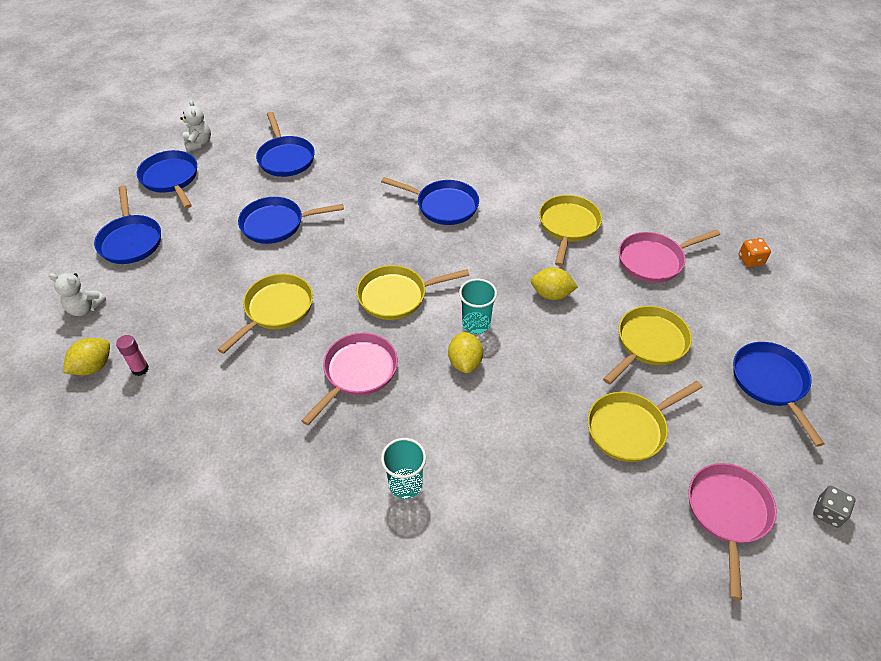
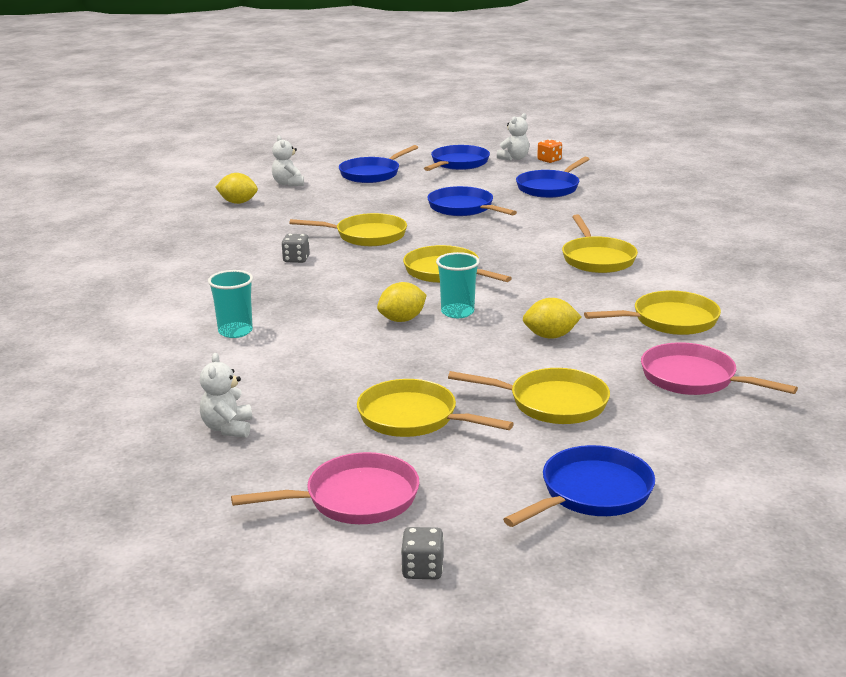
camera: 60 degrees right, 25 degrees down
pink glue stick [116,335,149,376] -> none
pink pan [301,333,398,425] -> none
blue pan [381,177,479,225] -> yellow pan [562,214,638,273]
yellow lemon [531,267,578,300] -> yellow lemon turned 75 degrees counterclockwise [523,298,582,339]
orange dice [739,238,771,267] -> orange dice moved to [537,139,562,163]
none -> white teddy bear [200,353,252,438]
none -> grey dice [282,234,310,263]

